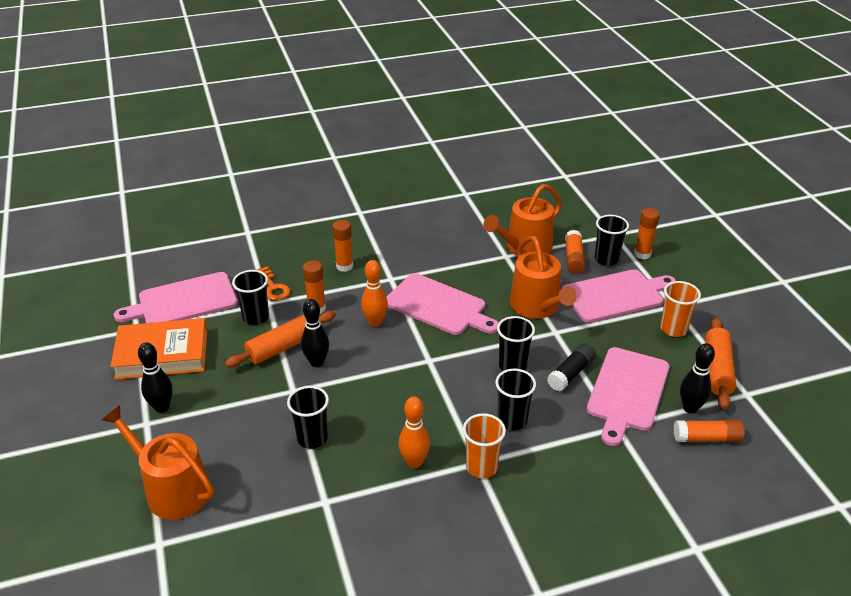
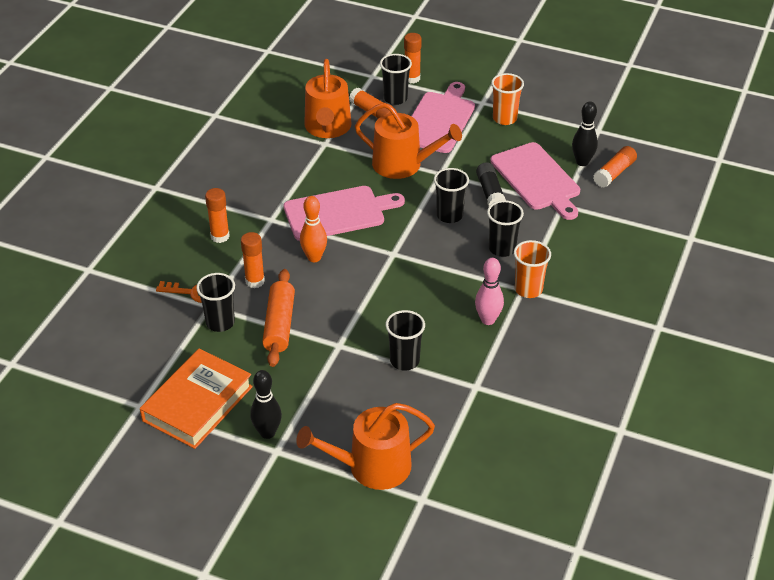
camera: 50 degrees left, 5 degrees up
pink cutting board [114,272,237,323] -> none
black bowling pin [301,299,329,367] -> none
orange bowling pin [399,397,430,468] -> pink bowling pin [475,258,504,325]
orange rolling pin [705,317,736,409] -> none

